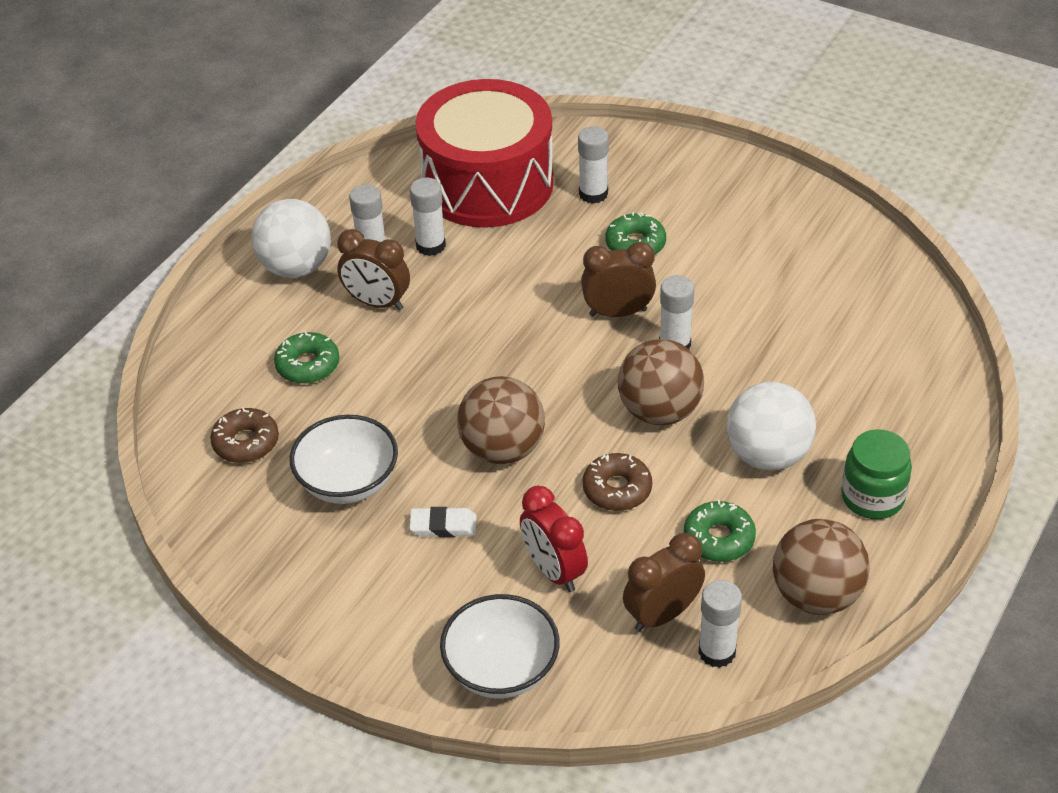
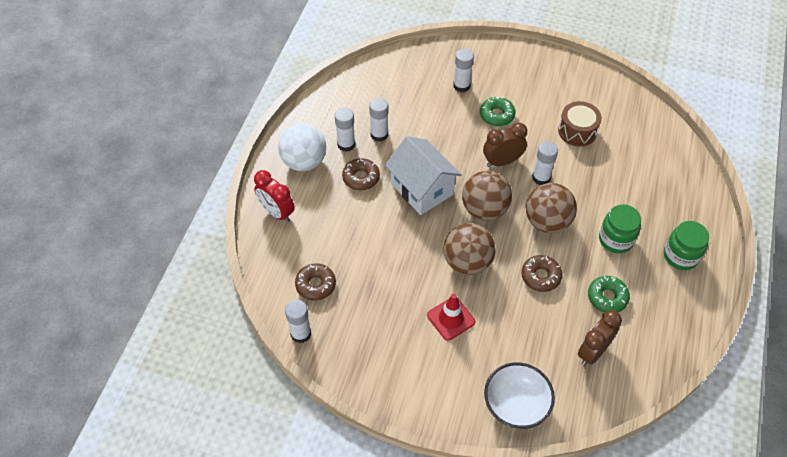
camera: 15 degrees left, 10 degrees up
green donut [274,331,339,384] -> none
white bowl [290,415,398,504] -> none
brown clock [337,229,410,311] -> brown donut [342,158,380,191]
white eraser [409,507,477,537] -> red traffic cone [427,294,475,341]
red drum [416,79,554,228] -> none
red clock [520,486,588,592] -> red clock moved to [254,170,295,222]
white glue stick [698,580,742,668] -> white glue stick moved to [285,300,311,343]
white ball [727,382,816,470] -> green jar [599,204,641,253]
brown ball [773,519,870,615] -> brown ball moved to [462,171,512,221]
none -> white house [385,136,462,215]
none -> brown drum [558,101,602,146]

